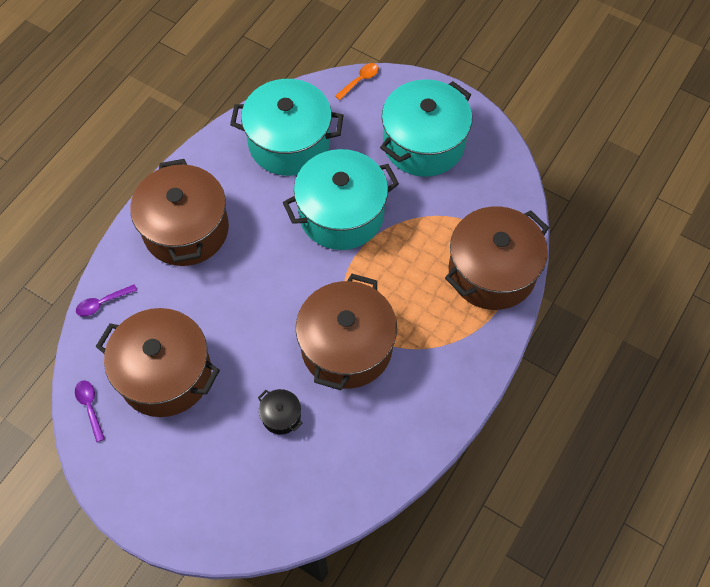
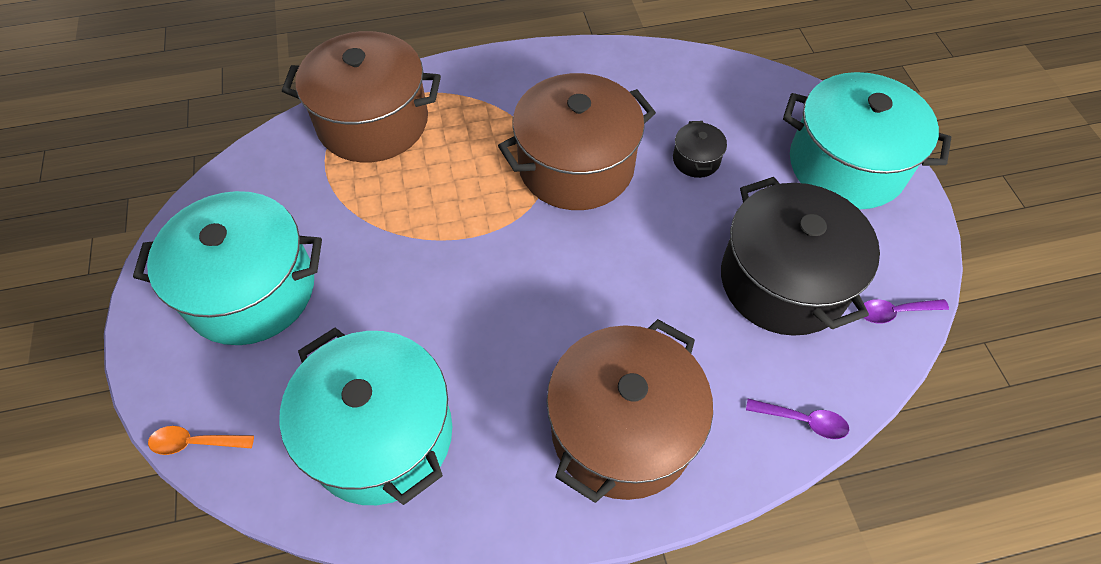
camera: 135 degrees left, 5 degrees down
purple spoon [75,380,105,442] -> purple spoon turned 60 degrees clockwise [864,299,949,324]
brown pot [96,308,220,417] -> black pot [721,177,880,336]
turquoise pot [283,149,399,250] -> turquoise pot moved to [783,72,951,210]

